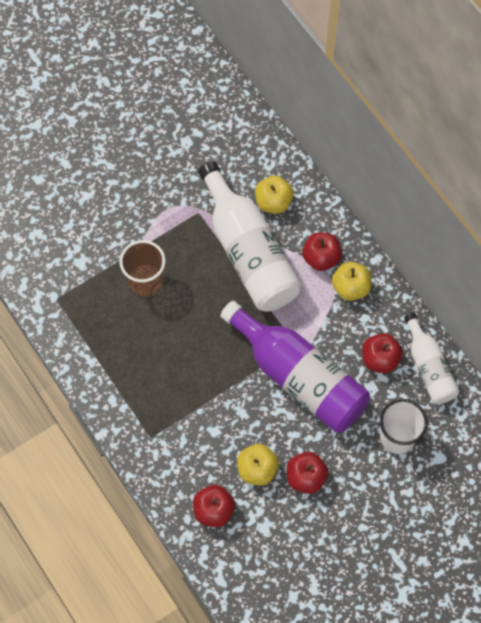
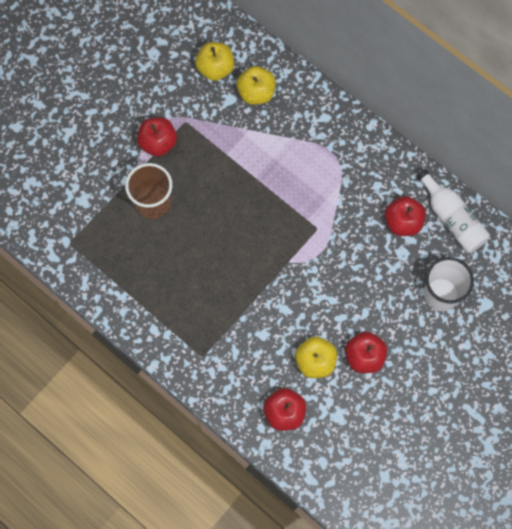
camera: 15 degrees left, 5 degrees up
white bottle [198,161,302,312] -> none
purple bottle [220,301,370,433] -> none
red apple [302,232,342,271] -> red apple moved to [137,117,177,156]
yellow apple [332,262,371,301] -> yellow apple moved to [195,42,234,81]

